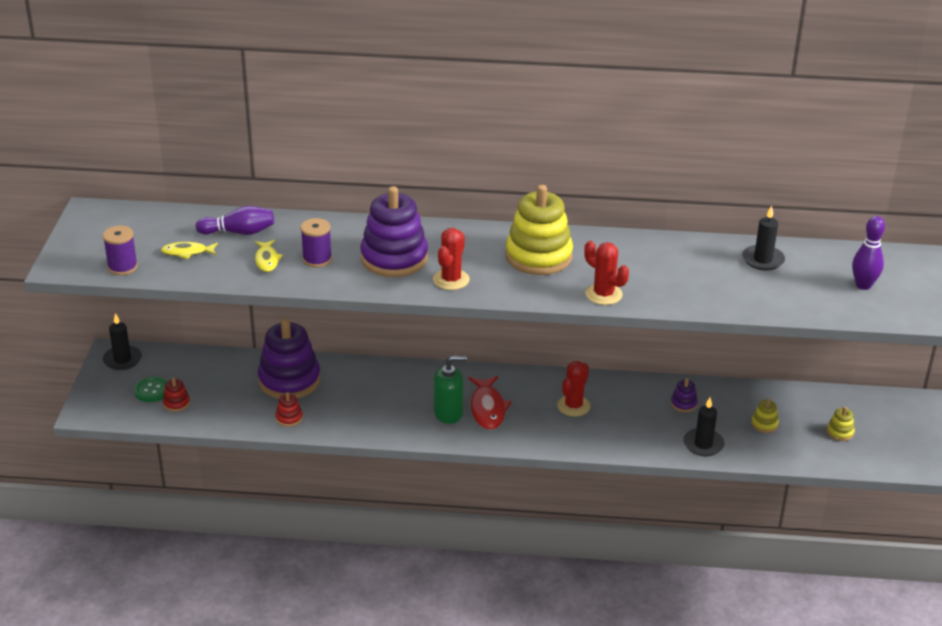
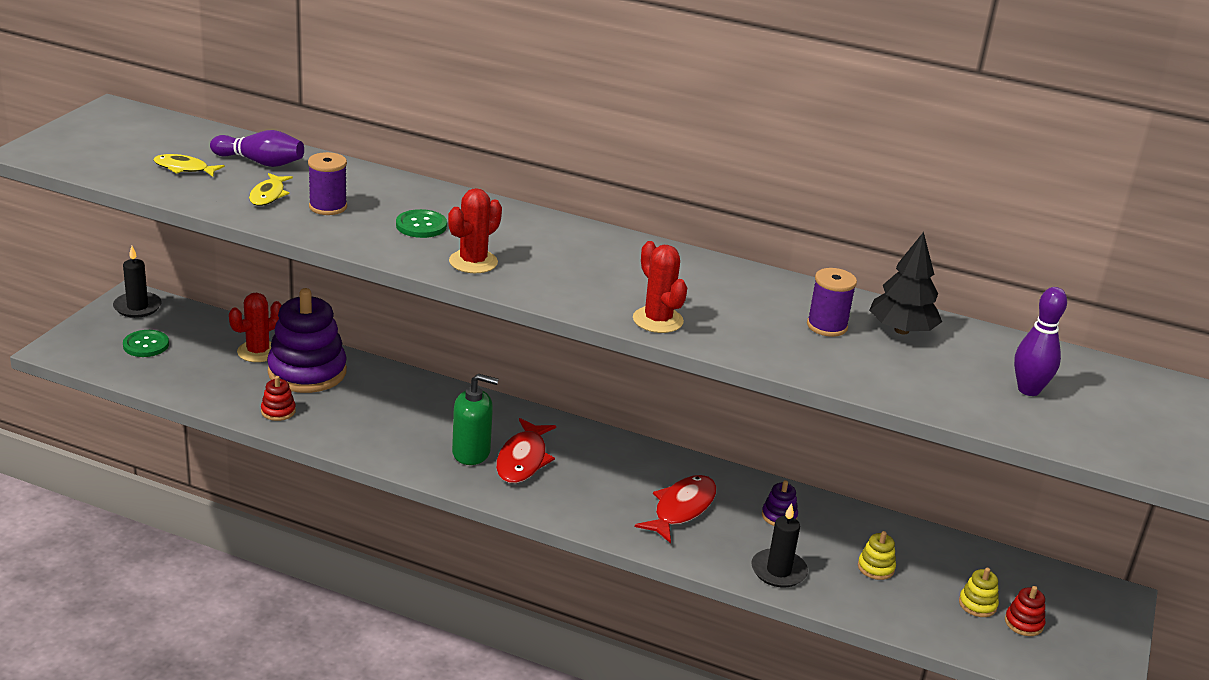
camera: 15 degrees right, 5 degrees down
purple spool [103,226,138,275] -> purple spool moved to [807,268,857,337]
red stacking toy [163,377,190,412] -> red stacking toy moved to [1005,586,1045,636]
purple stacking toy [360,186,428,277] -> green button [396,209,447,238]
yellow stacking toy [505,185,573,275] -> none
red cactus [557,361,591,417] -> red cactus moved to [229,293,282,362]
black candle [742,205,785,271] -> black tree [869,232,942,334]
none -> red fish [635,475,716,543]

